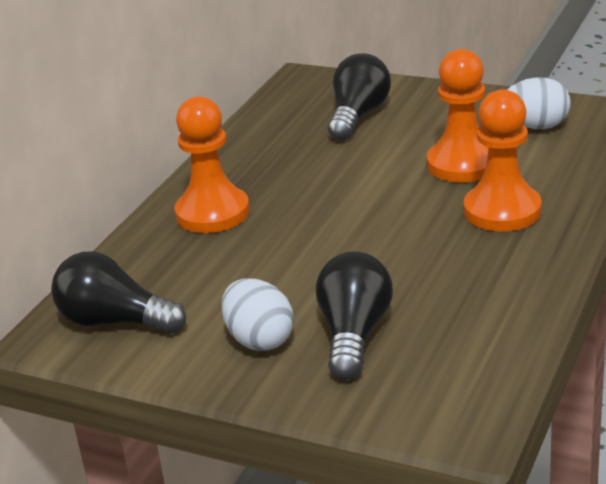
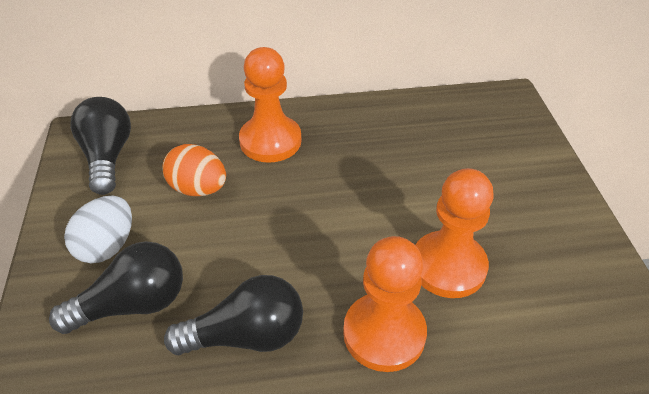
camera: 55 degrees right, 15 degrees up
black light bulb [328,53,391,141] -> black light bulb moved to [164,275,303,355]
white egg [507,77,571,129] -> none
none -> orange egg [162,144,226,196]

